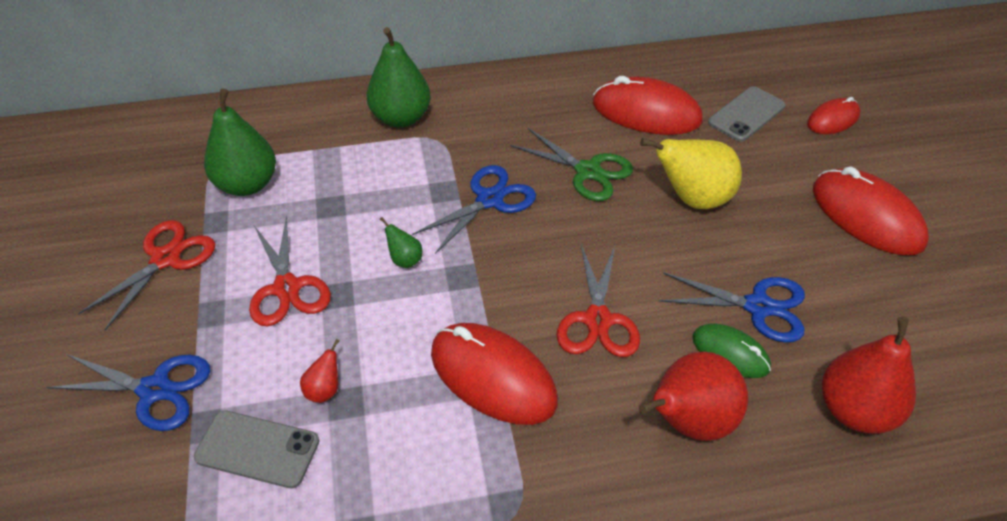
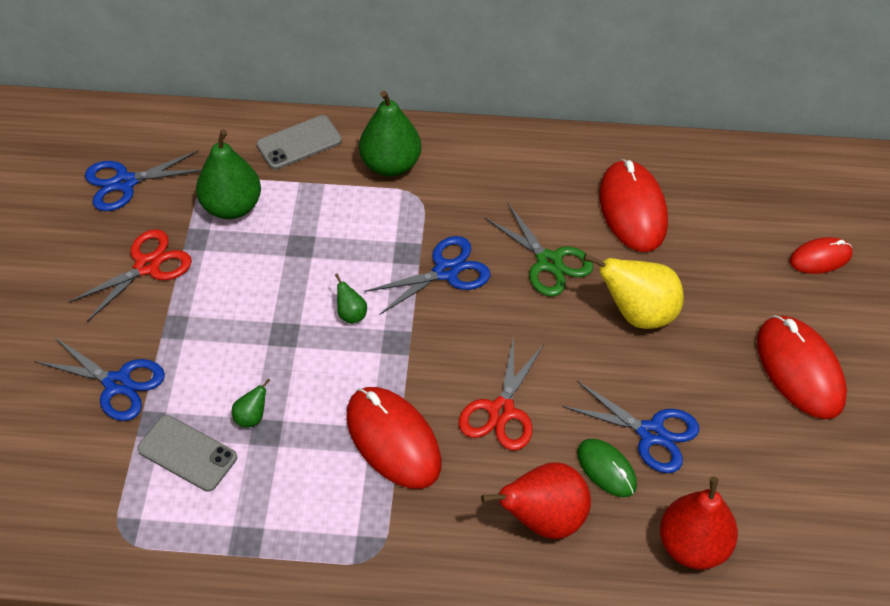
camera: 15 degrees right, 5 degrees up
red scissors [249,215,331,326] -> none
red pear [300,339,339,403] -> green pear [232,378,271,428]
red mouse [593,76,703,135] -> red mouse turned 45 degrees clockwise [599,159,668,252]
grey phone [708,86,786,142] -> grey phone moved to [257,115,342,170]
none -> blue scissors [85,150,202,211]

